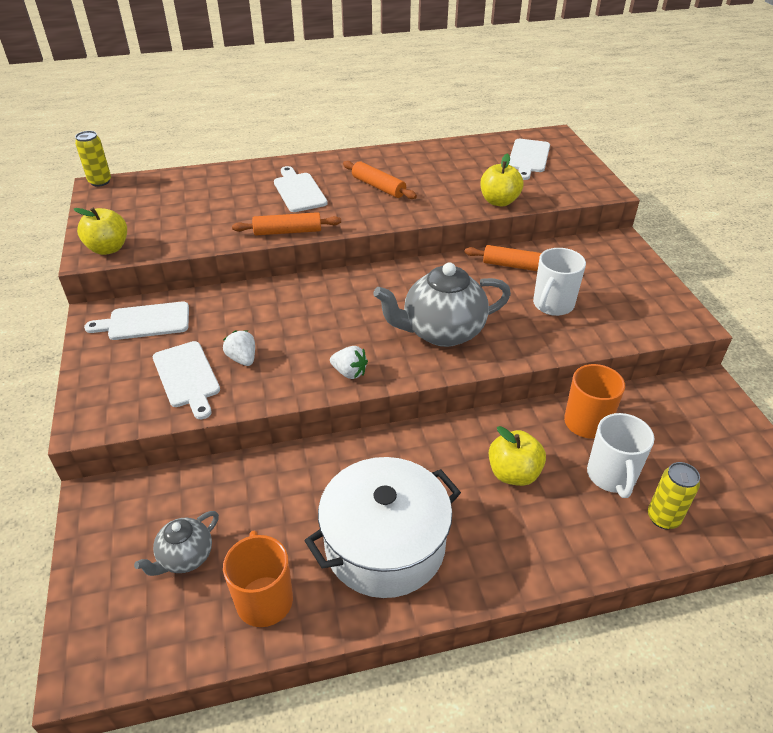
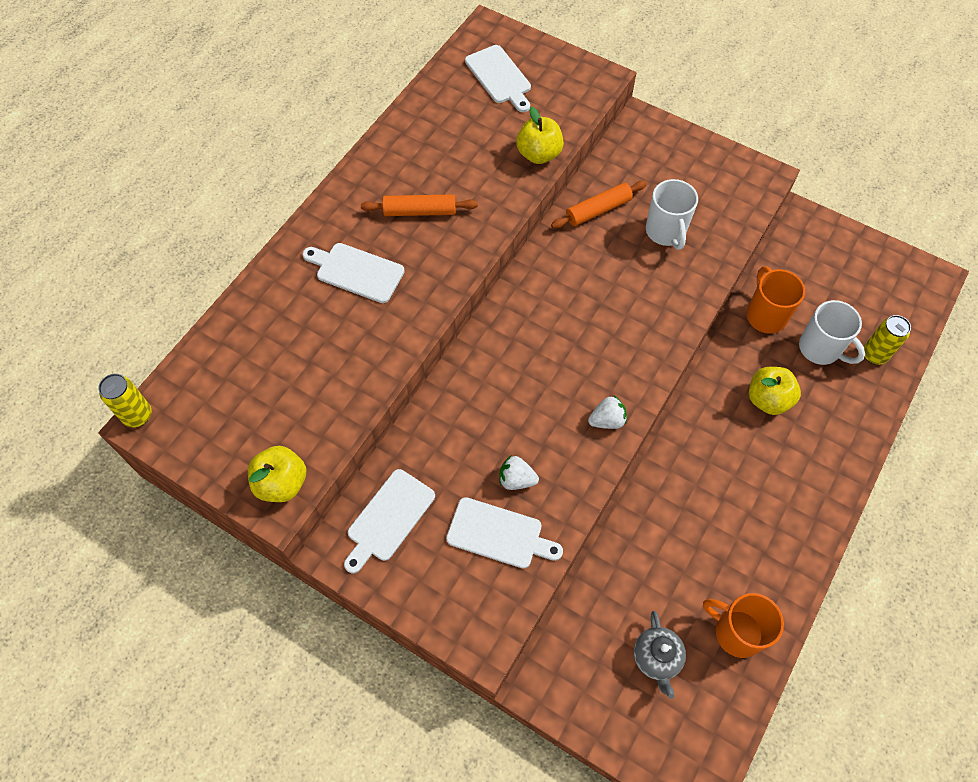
camera: 45 degrees left, 20 degrees up
orange rolling pin [232,212,341,236] -> none
white pot [305,457,461,598] -> none
grey teapot [373,262,511,347] -> none

